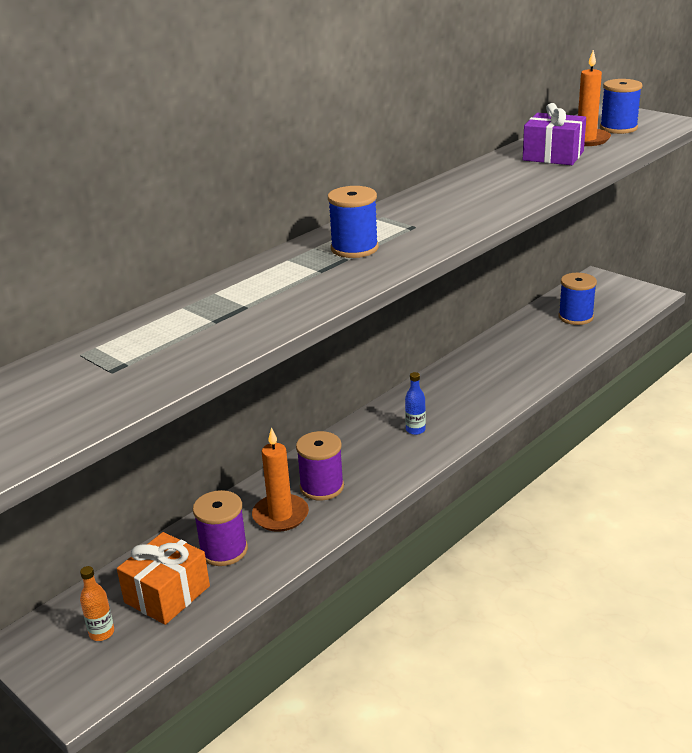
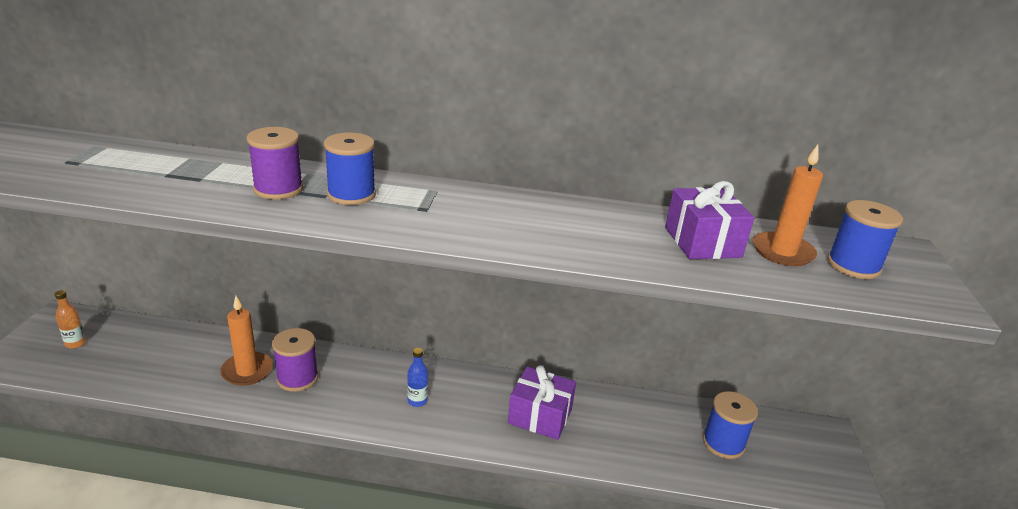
camera: 50 degrees right, 0 degrees up
orange gift [117,532,210,625] -> none
purple spool [193,490,248,566] -> purple spool moved to [247,127,303,200]
none -> purple gift [508,365,576,440]

